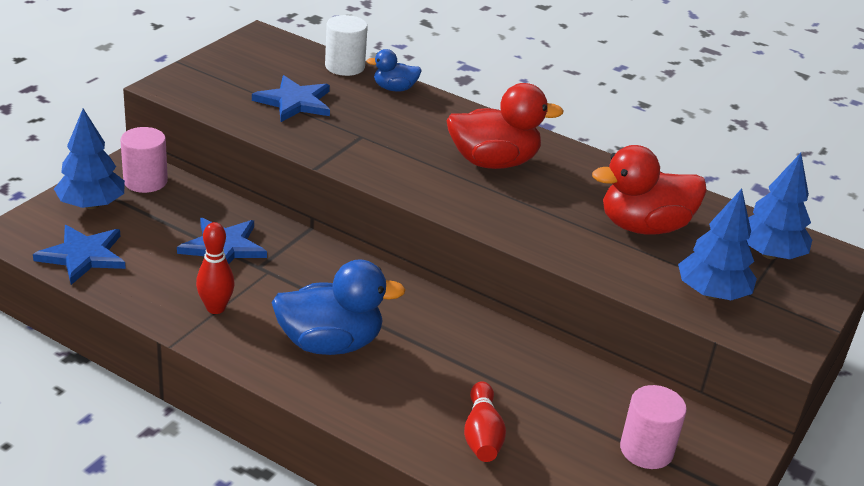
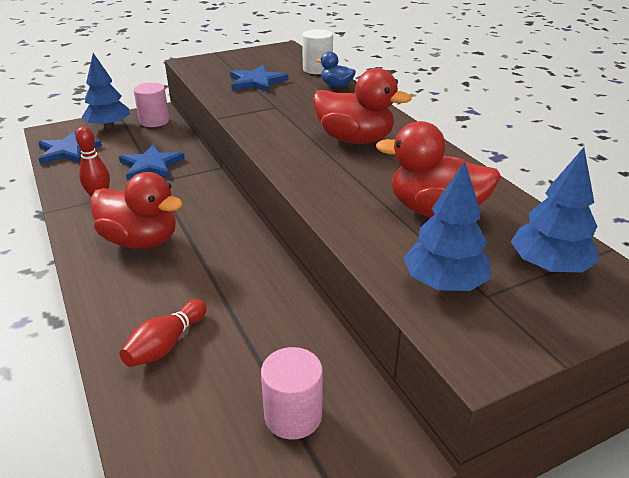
camera: 35 degrees right, 0 degrees up
blue duck [271,259,406,355] -> red duck [90,172,183,249]

